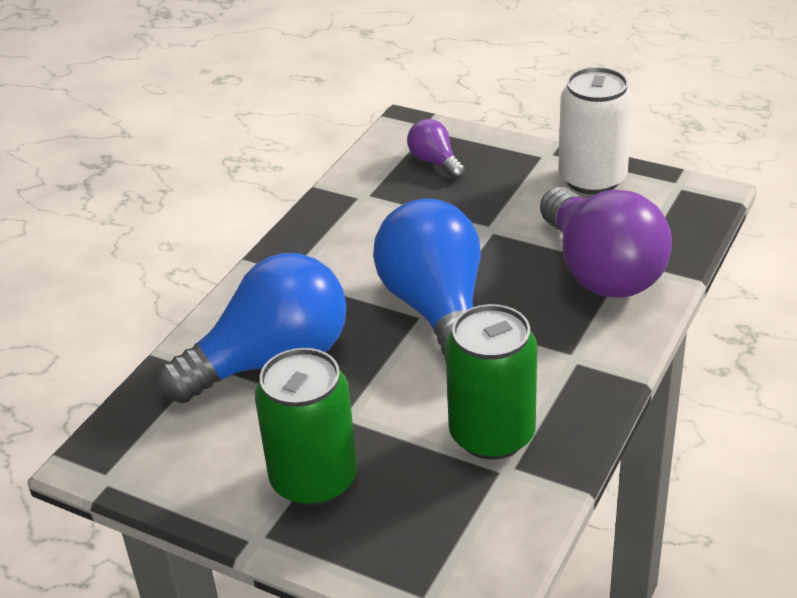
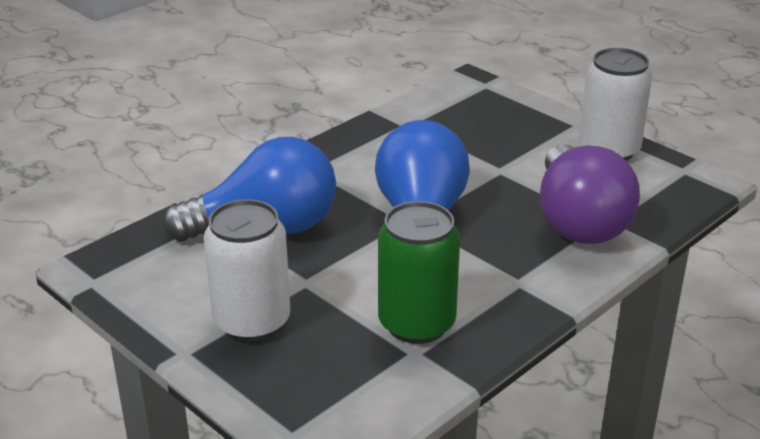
camera: 15 degrees right, 5 degrees down
green can [255,348,357,506] -> white can [204,199,290,342]
purple light bulb [407,119,465,179] -> none

